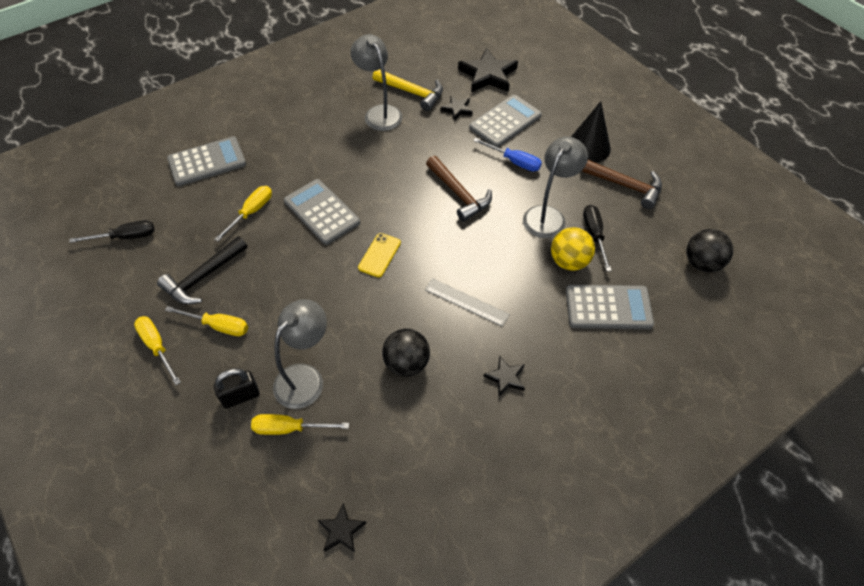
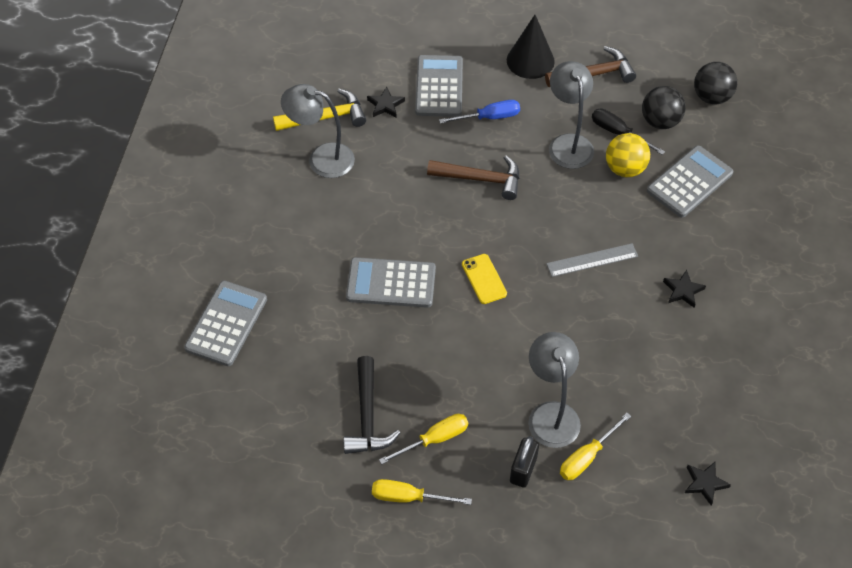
camera: 45 degrees left, 0 degrees up
black screwdriver [69,220,154,243] -> none
yellow screwdriver [214,186,272,241] -> none
black ball [382,329,430,376] -> black ball moved to [642,86,686,129]
black star [458,48,518,92] -> none

